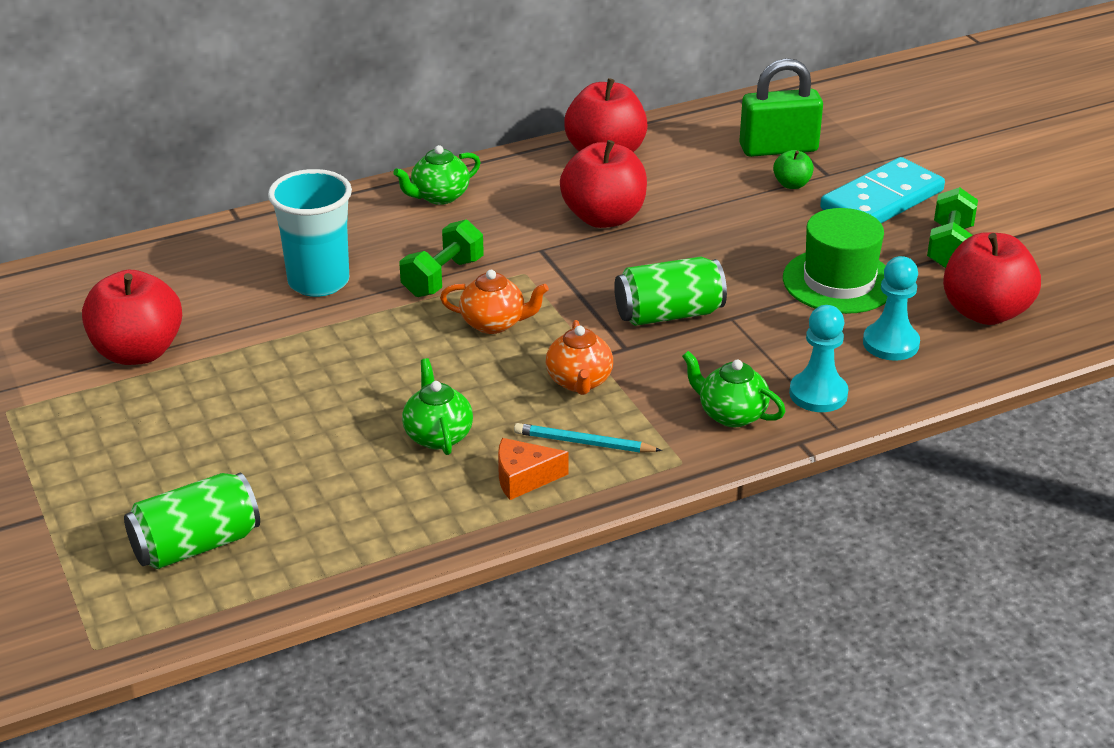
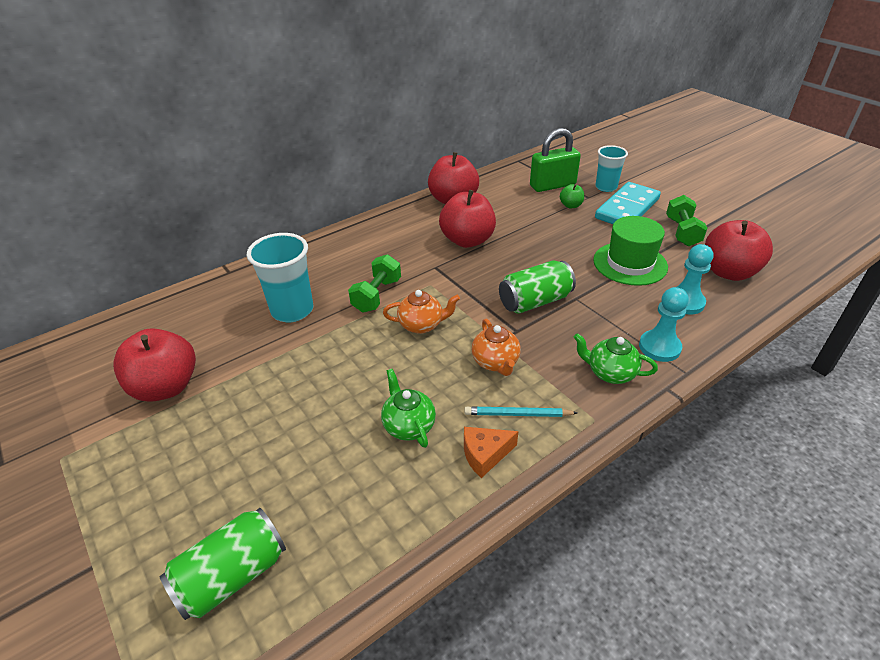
camera: 10 degrees left, 5 degrees up
green teapot [393,145,481,205] -> none
none -> turquoise cup [595,145,628,192]

